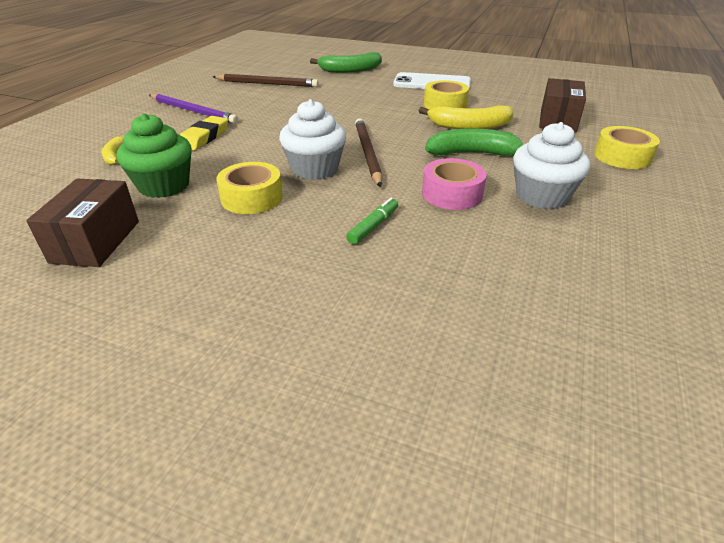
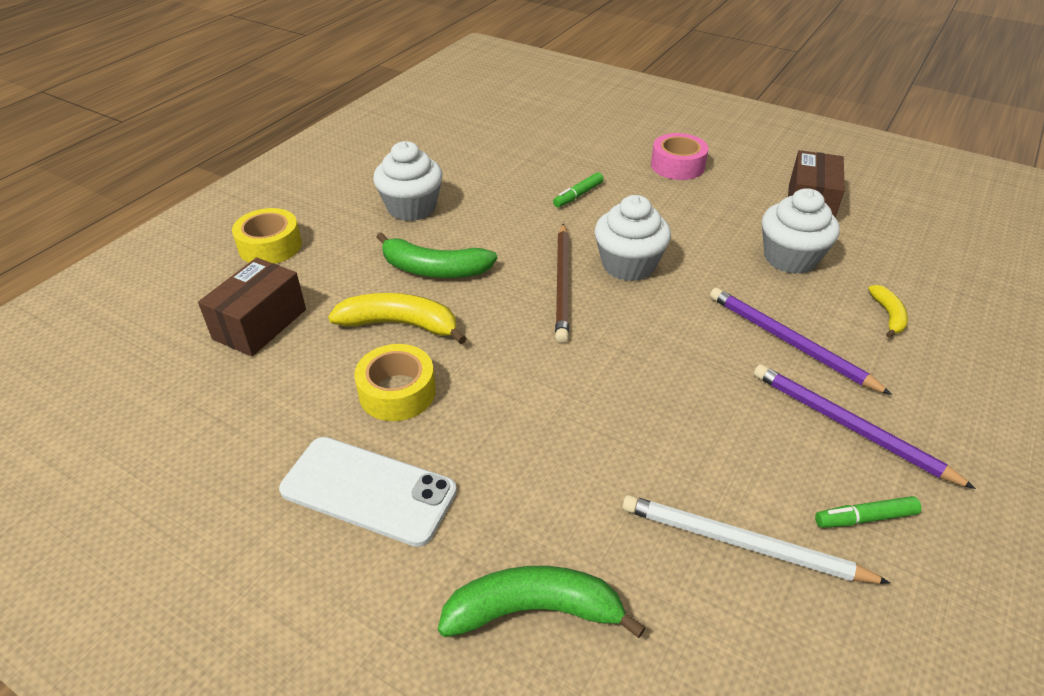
camera: 170 degrees left, 5 degrees up
green cupcake [117,113,192,198] -> white cupcake [762,188,840,274]
yellow eraser [180,116,228,151] -> purple pencil [710,288,892,395]
brown pencil [213,74,319,87] -> white pencil [622,495,891,584]
yellow tape [216,162,283,214] -> none
pink tape [422,158,487,210] -> pink tape moved to [651,133,708,180]
none -> green marker [815,496,921,528]

